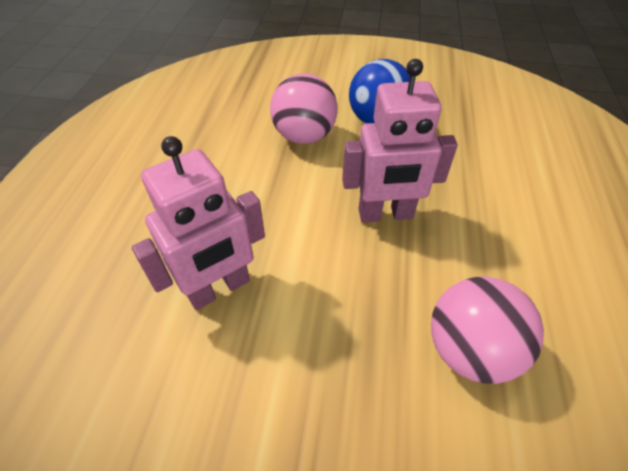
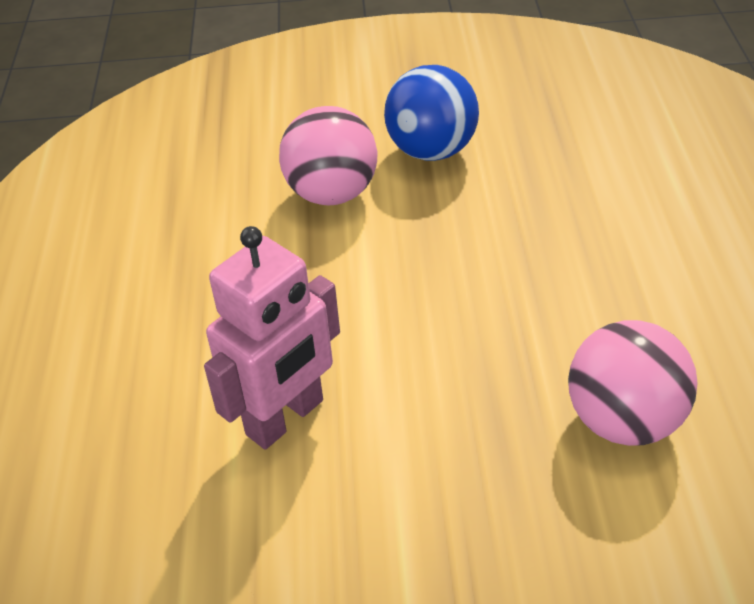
camera: 10 degrees left, 5 degrees down
pink robot [342,59,458,222] -> none

